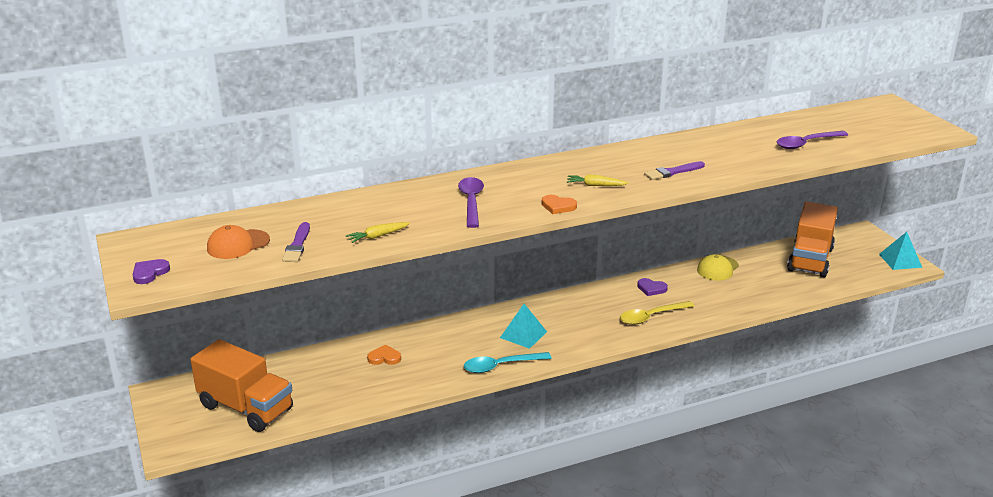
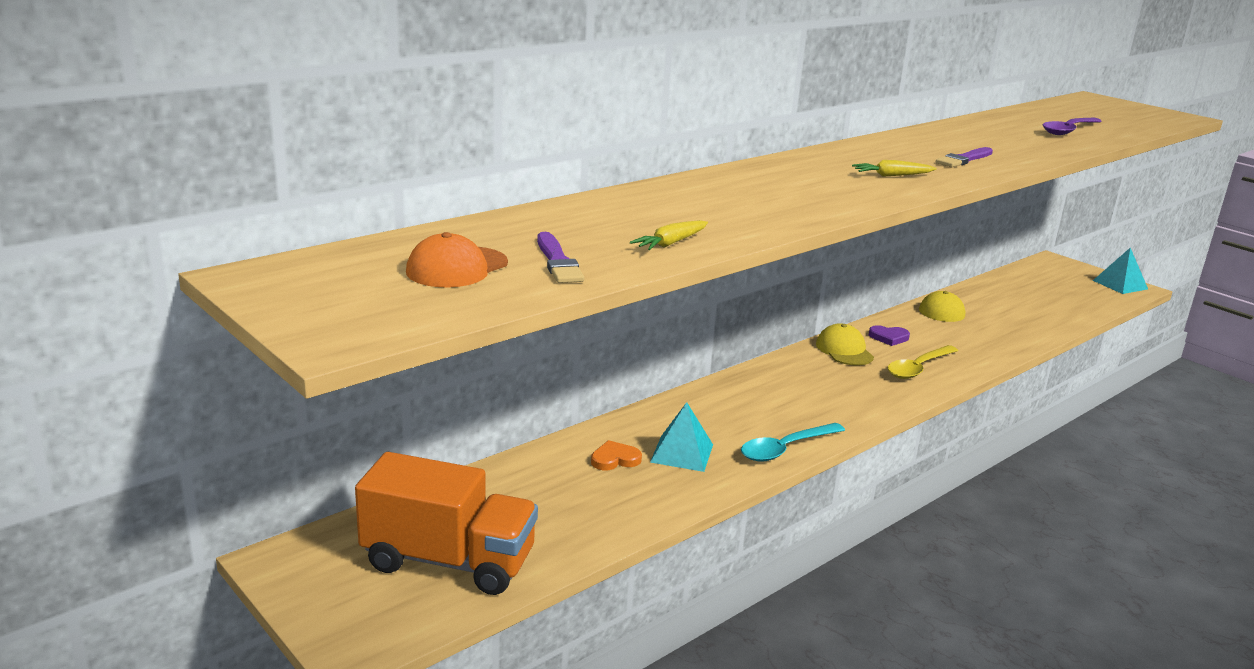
camera: 20 degrees left, 5 degrees down
purple heart [132,259,170,284] -> none
purple spoon [458,177,484,228] -> none
turquoise pyramid [500,304,547,349] -> turquoise pyramid moved to [650,402,713,472]
orange heart [542,195,577,214] -> none
orange truck [787,202,838,277] -> none
none -> yellow cap [816,323,874,365]

